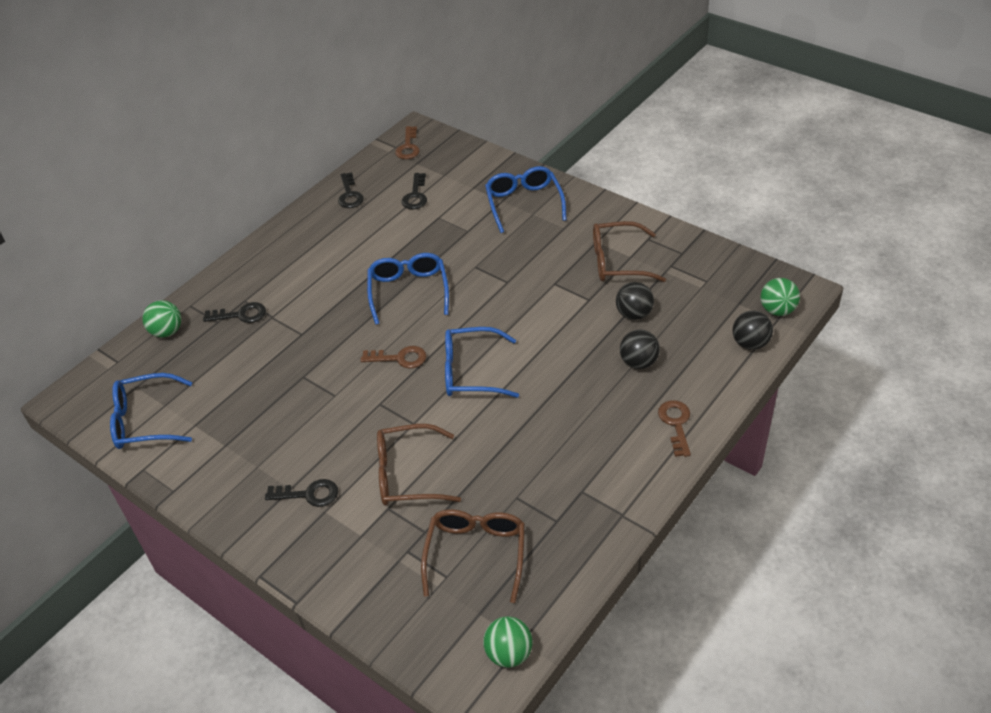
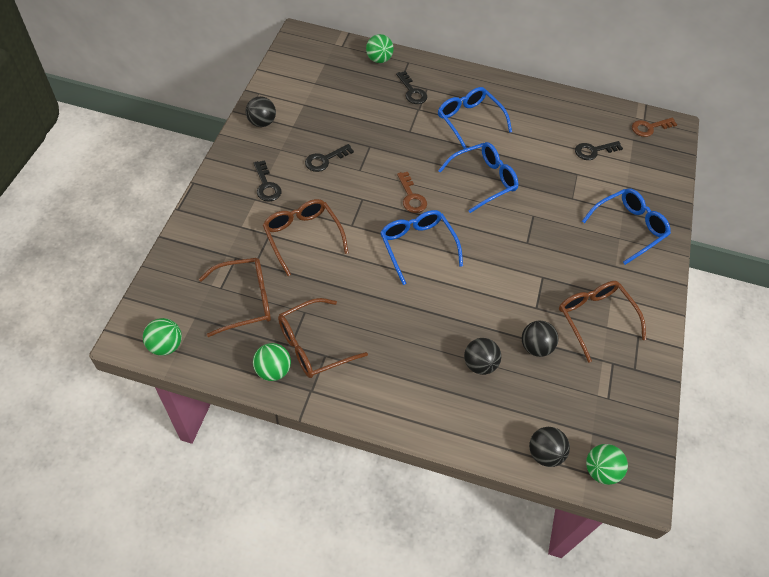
camera: 60 degrees right, 10 degrees up
blue glasses [110,373,192,449] -> blue glasses moved to [438,87,512,149]
black key [338,172,364,208] -> black key moved to [305,144,354,172]
brown key [658,400,691,457] -> none
none -> black ball [246,96,276,127]
none -> green ball [253,343,291,381]
none -> brown glasses [278,298,368,378]

